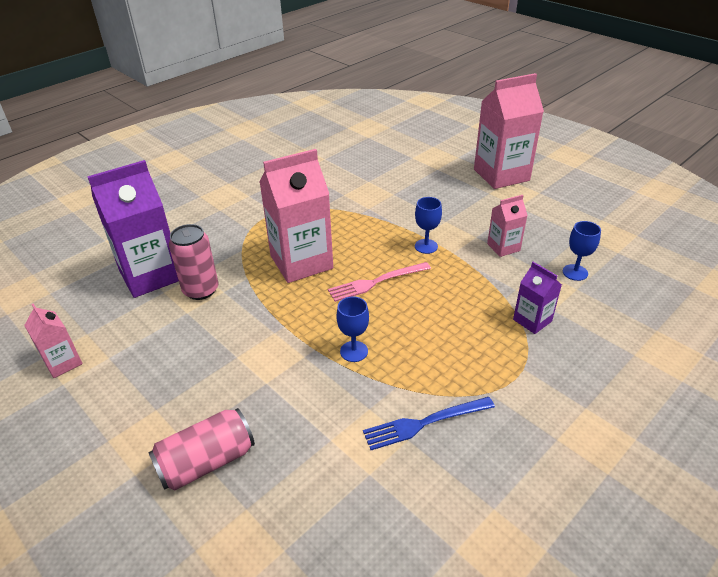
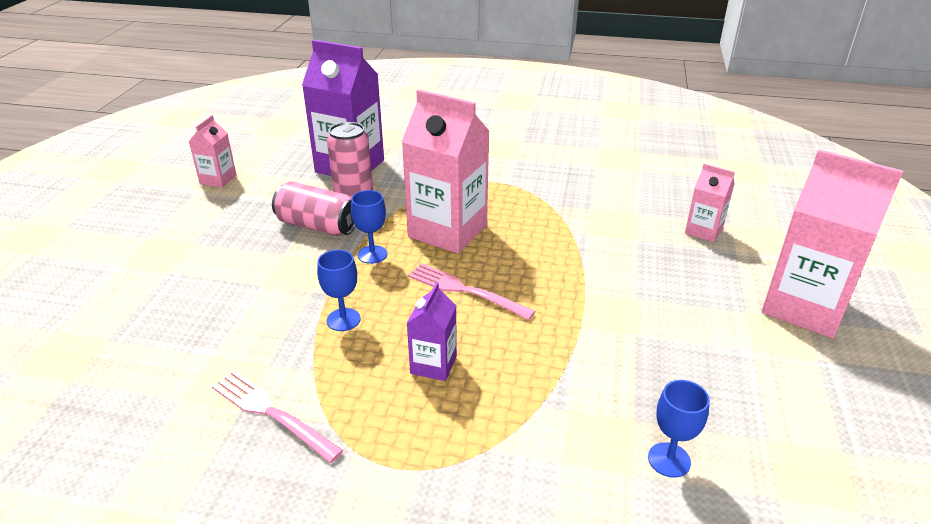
camera: 55 degrees right, 5 degrees down
pink can [149,408,255,490] -> pink can moved to [272,181,356,236]
blue fork [363,397,495,450] -> pink fork [212,370,344,463]
blue goblet [415,197,442,254] -> blue goblet moved to [351,190,387,264]
pink carton [487,195,528,257] -> pink carton moved to [685,164,735,242]
purple carton [513,262,562,334] -> purple carton moved to [406,282,457,381]

